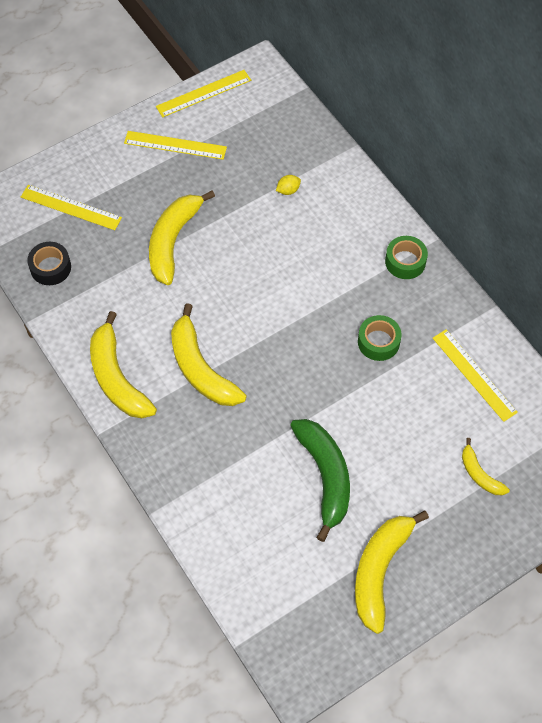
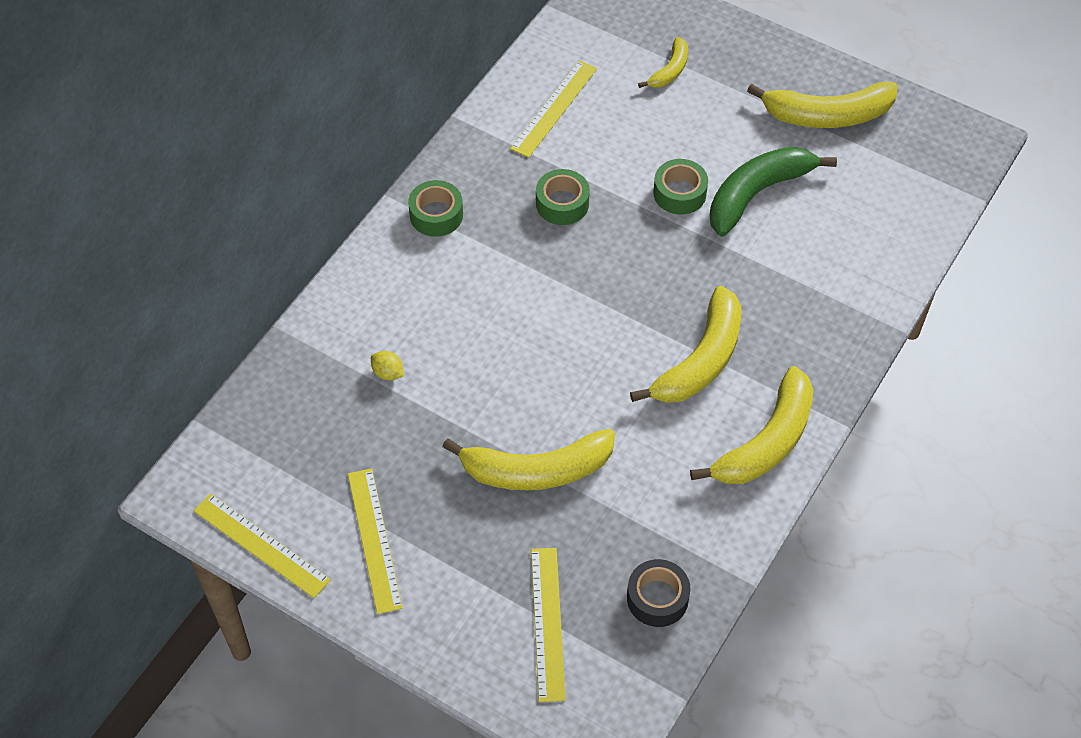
camera: 115 degrees left, 5 degrees down
none -> green tape [653,159,708,215]

